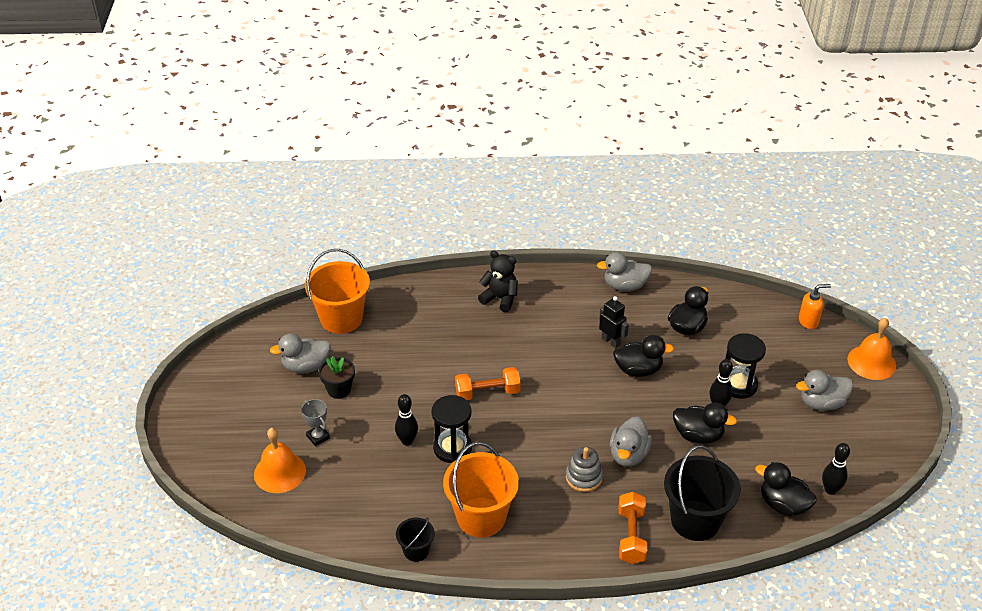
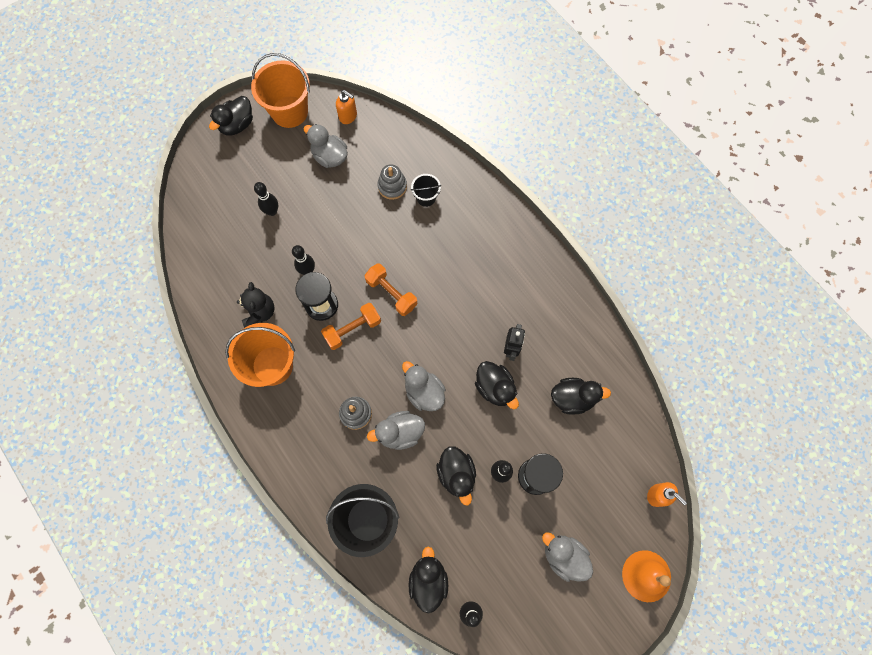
camera: 55 degrees right, 30 degrees up
orange bell [254,428,306,493] -> none
grey trophy [301,399,330,446] -> black bowling pin [254,182,278,216]
orange bucket [305,249,370,334] -> orange bucket moved to [251,53,310,128]
black flower pot [319,356,355,399] -> none
black bucket [396,518,435,562] -> black bucket moved to [411,174,441,207]
black teddy bear [478,250,518,312] -> black teddy bear moved to [237,282,275,328]
grey duck [597,252,652,291] -> grey duck moved to [402,361,446,411]
orange dumbbell [619,492,647,564] -> orange dumbbell moved to [321,303,381,350]
none -> black duck [209,96,253,136]
none -> orange soap dispenser [336,90,357,124]
none -> grey stacking toy [377,164,407,200]

